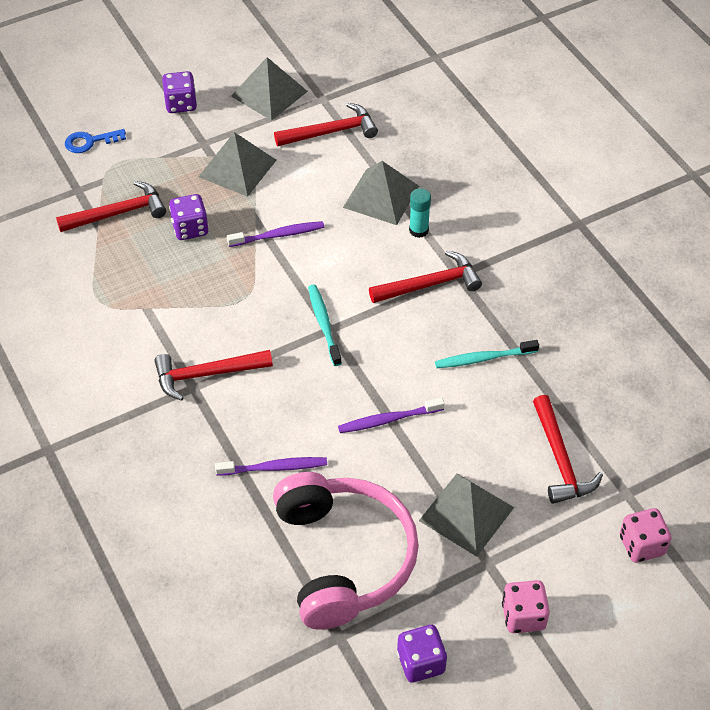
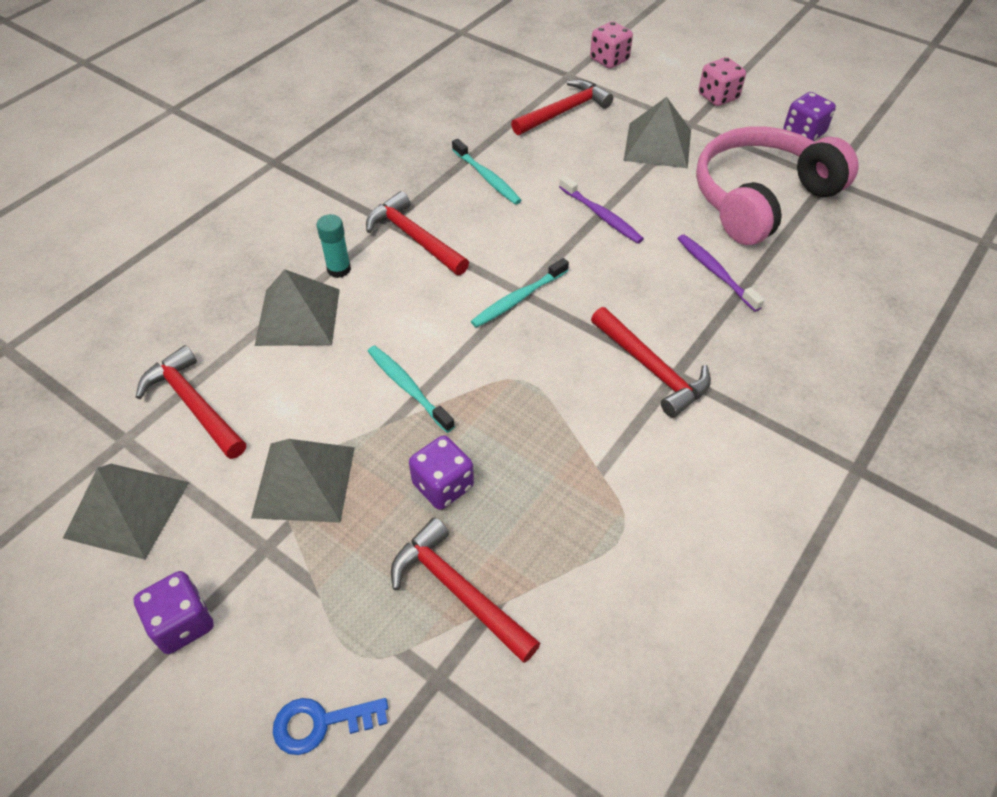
camera: 115 degrees left, 0 degrees up
blue key [65,129,126,153] -> blue key turned 120 degrees clockwise [273,698,388,755]
purple toothbrush [227,221,324,247] -> turquoise toothbrush [368,346,455,433]

